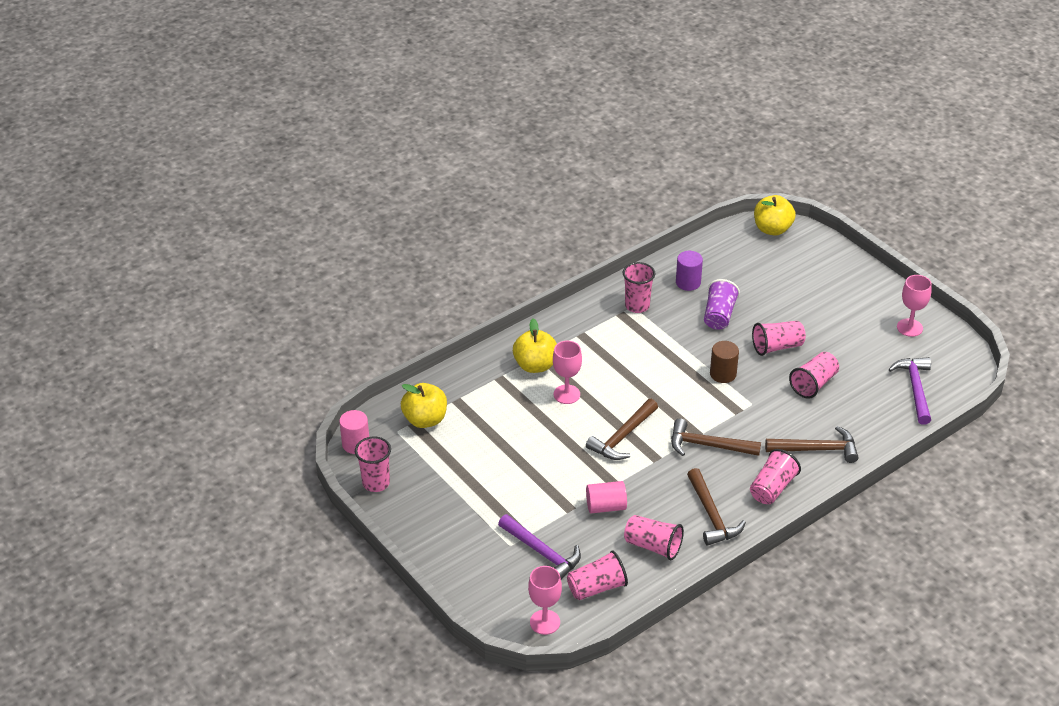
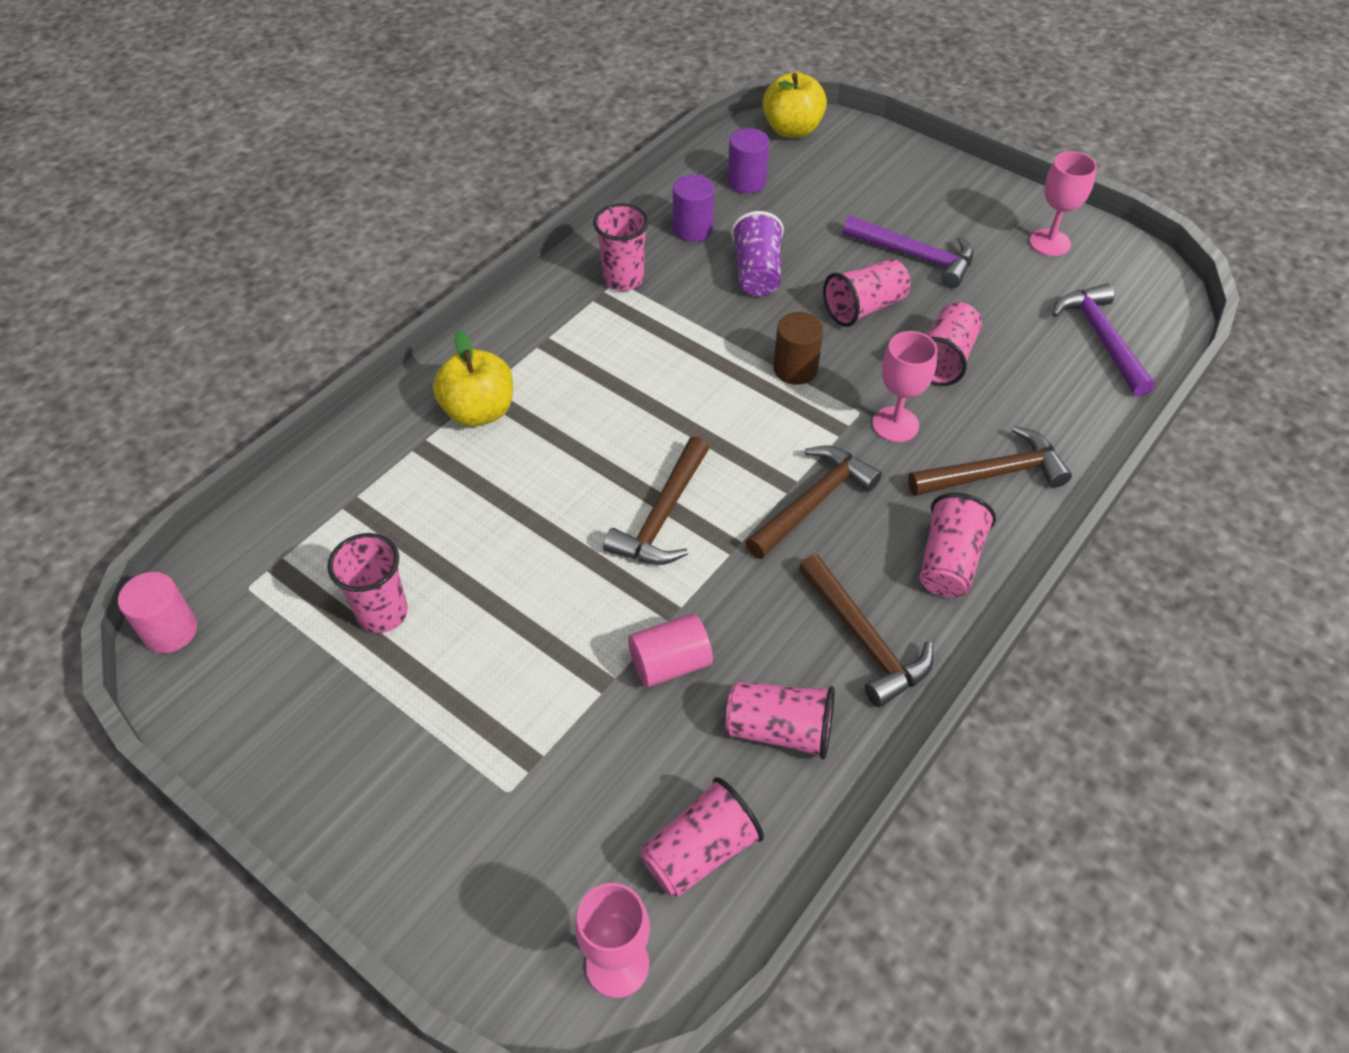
camera: 15 degrees left, 10 degrees up
pink cup [355,436,391,492] -> pink cup moved to [327,533,408,633]
yellow apple [401,383,447,428] -> none
purple hammer [498,514,581,580] -> purple hammer moved to [843,216,973,288]
pink goblet [553,341,582,404] -> pink goblet moved to [872,331,938,442]
brown hammer [671,418,761,456] -> brown hammer turned 135 degrees clockwise [745,446,882,559]
none -> purple cylinder [728,128,769,194]

